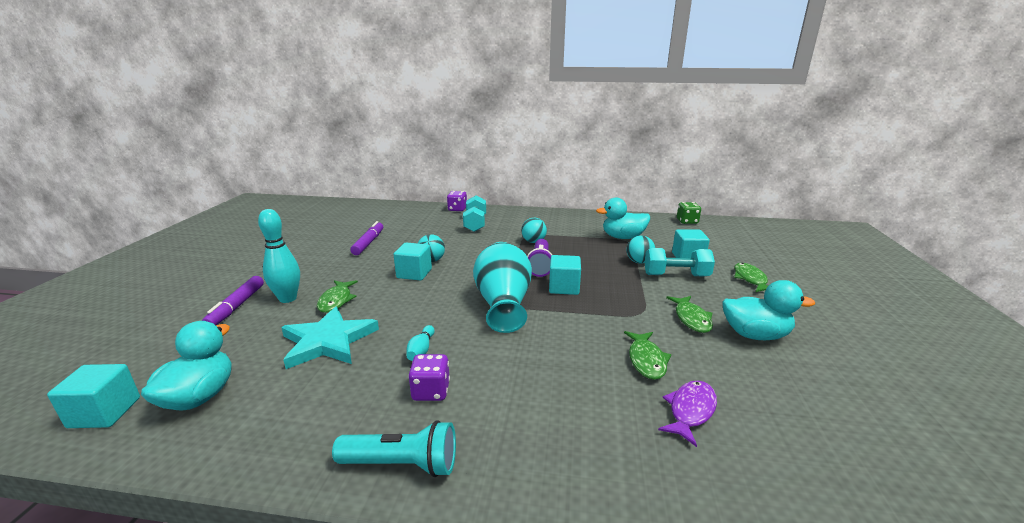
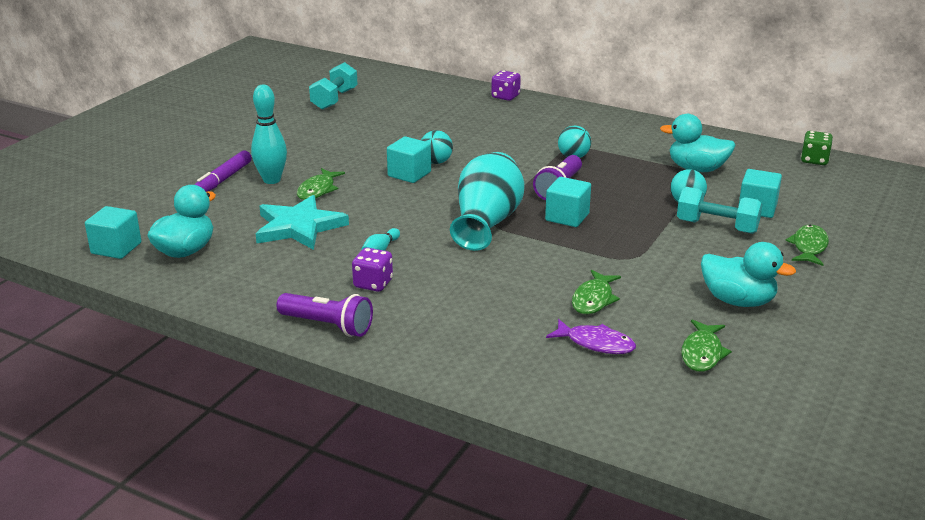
camera: 20 degrees right, 5 degrees up
turquoise flashlight [332,420,456,477] -> purple flashlight [276,293,373,337]
purple marker [350,221,383,255] -> none
turquoise dumbbell [463,195,486,232] -> turquoise dumbbell moved to [309,62,358,110]
purple fish [658,381,717,447] -> purple fish turned 60 degrees clockwise [546,319,636,354]
green fish [666,296,713,333] -> green fish moved to [681,319,732,372]

